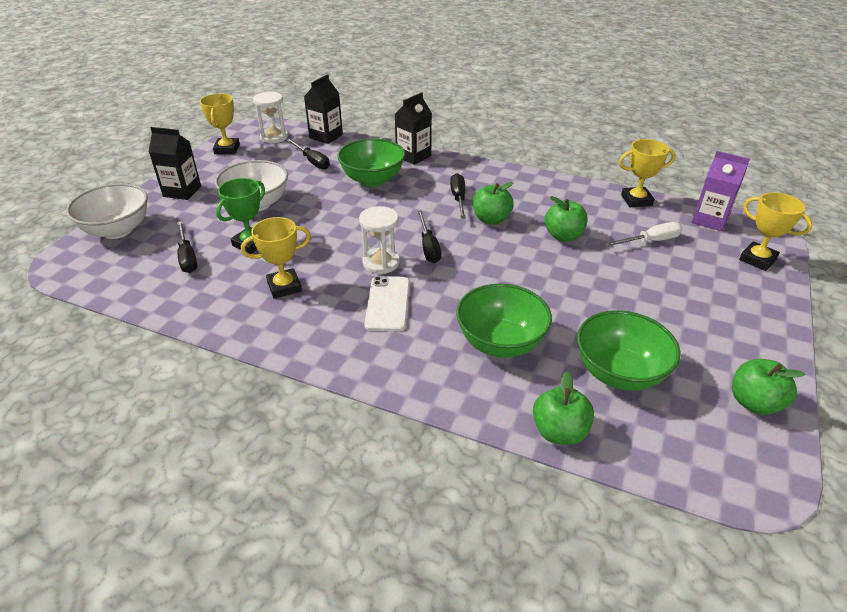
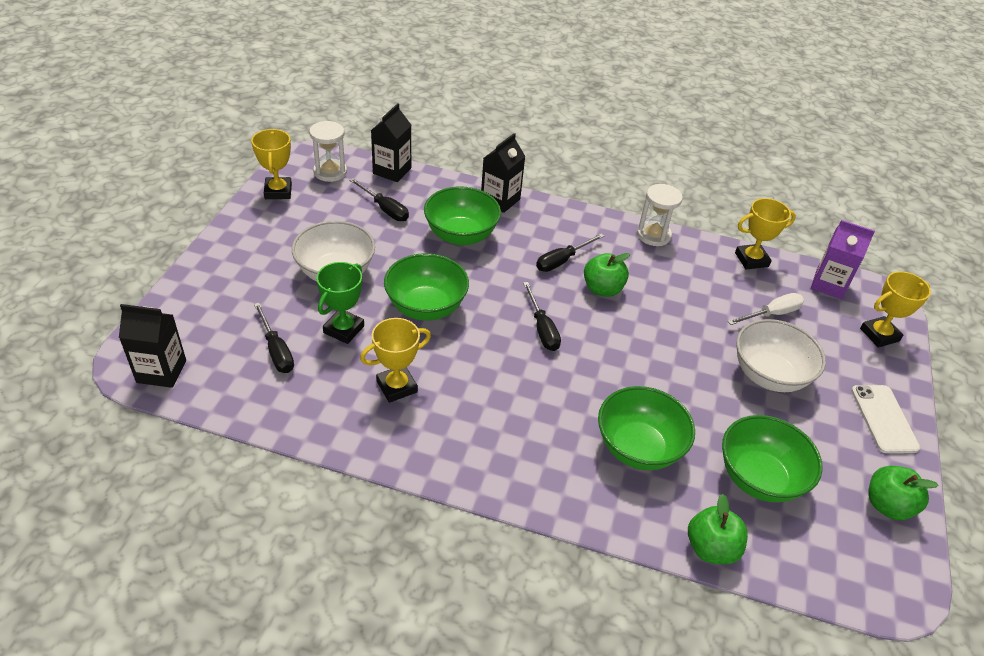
camera: 10 degrees left, 5 degrees up
white bowl [66,183,148,239] -> white bowl moved to [736,319,826,392]
black carton [149,127,201,200] -> black carton moved to [119,304,186,388]
white hourglass [359,206,400,274] -> white hourglass moved to [637,184,683,246]
white phone [364,276,410,331] -> white phone moved to [851,385,920,453]
black screwdriver [450,173,466,219] -> black screwdriver turned 120 degrees counterclockwise [536,233,604,272]
green apple [545,196,587,241] -> none
yellow trophy [739,192,812,271] -> yellow trophy turned 60 degrees counterclockwise [860,271,931,348]
none -> green bowl [384,253,469,321]

